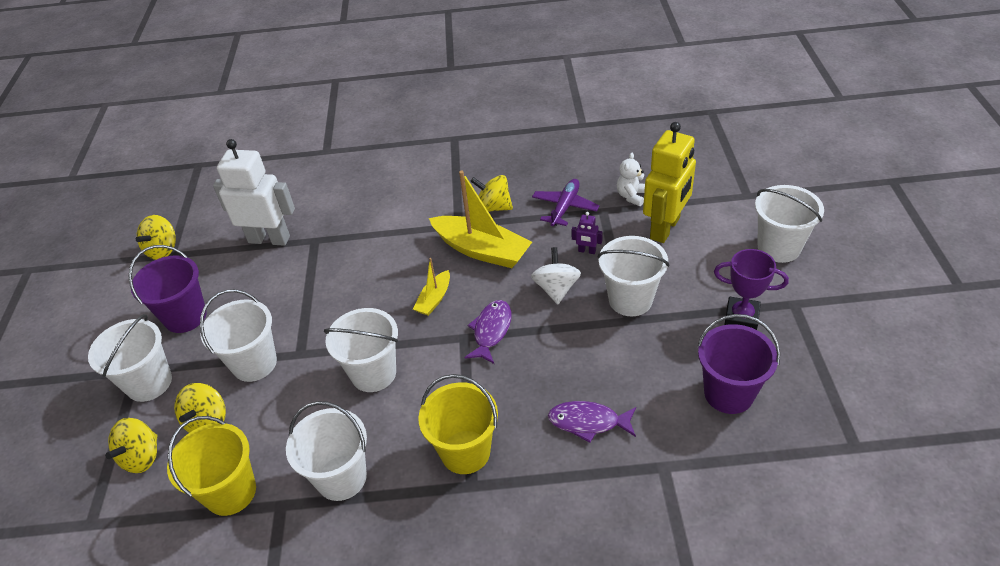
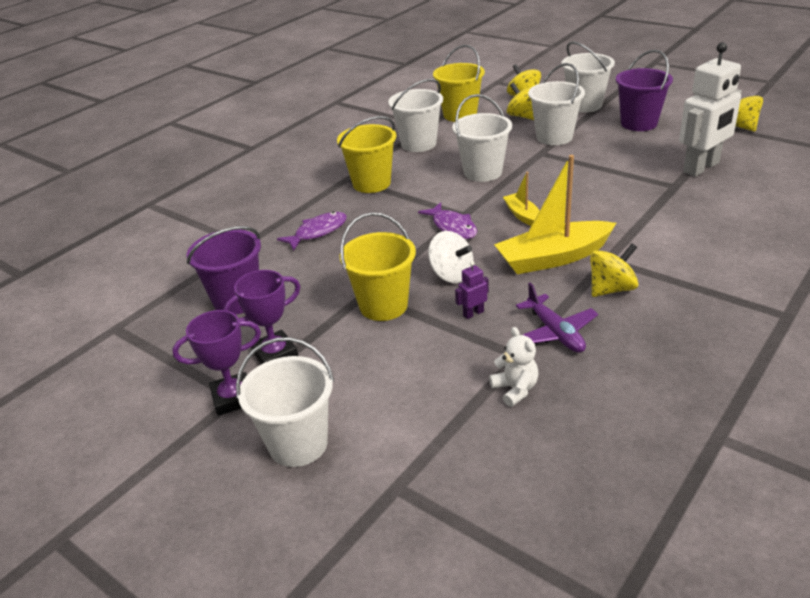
camera: 130 degrees right, 10 degrees down
white bucket [597,236,669,316] -> yellow bucket [340,212,416,321]
yellow robot [643,122,696,243] -> none
none -> purple trophy [172,310,261,416]

